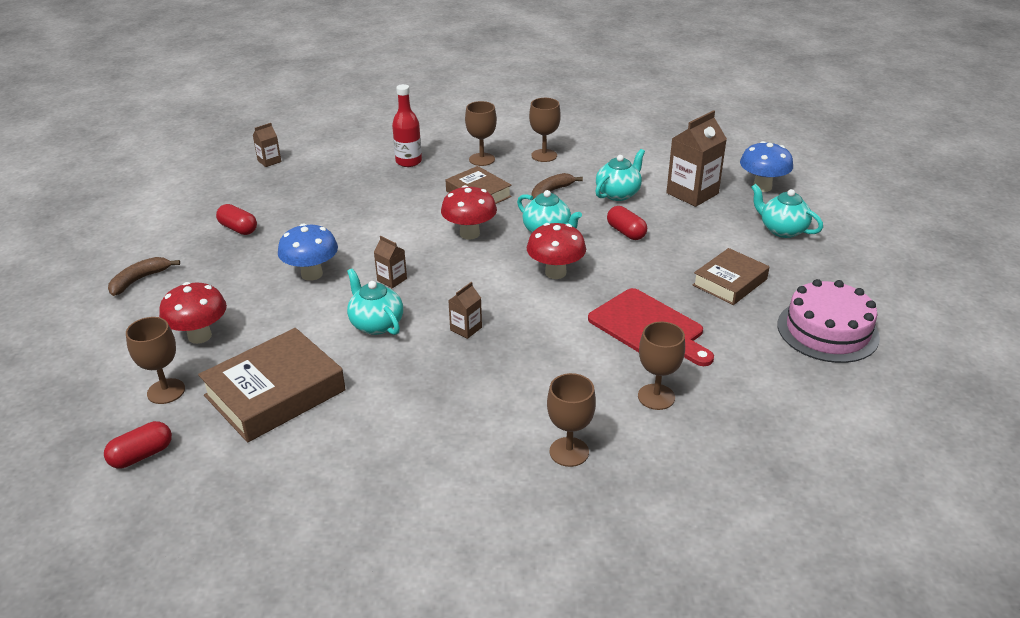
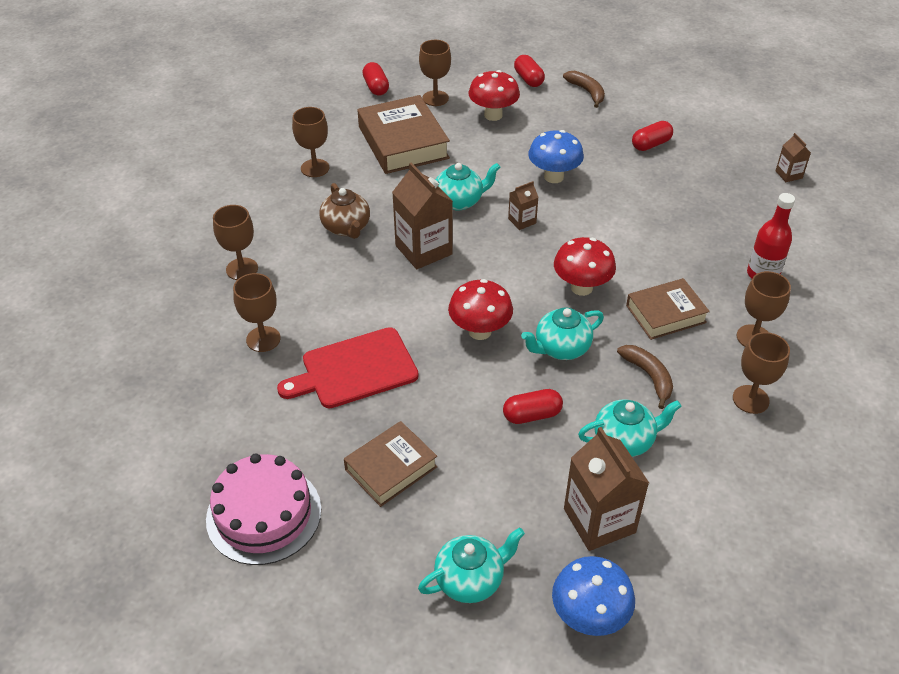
camera: 110 degrees right, 10 degrees up
brown carton [448,282,482,339] -> brown carton [392,163,453,269], size x1.99
turquoise teapot [595,149,645,201] -> turquoise teapot turned 75 degrees counterclockwise [578,399,682,457]
brown book [693,248,769,305] -> brown book turned 75 degrees clockwise [344,421,438,507]
none -> brown goblet [292,107,329,177]
none -> brown teapot [319,183,370,239]
none -> red capsule [514,55,545,87]

